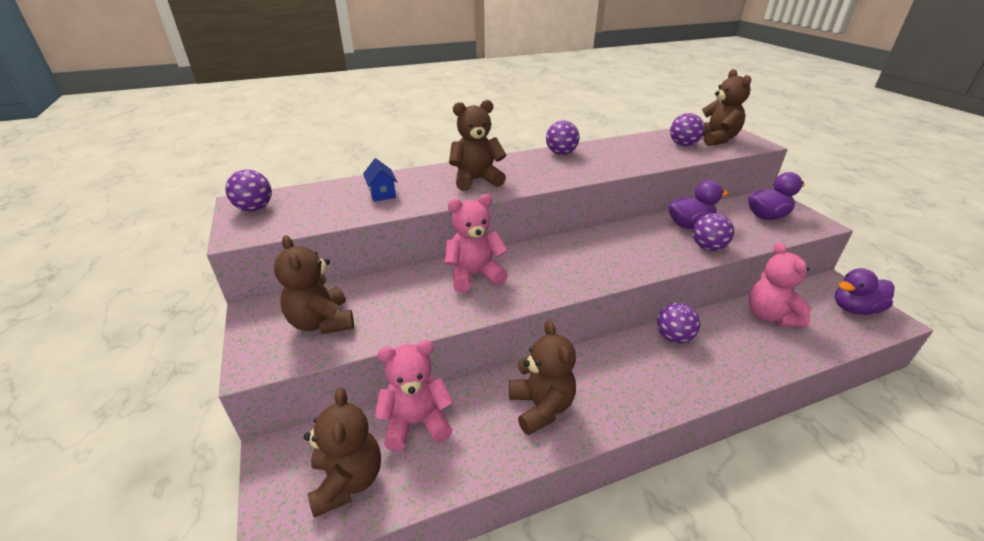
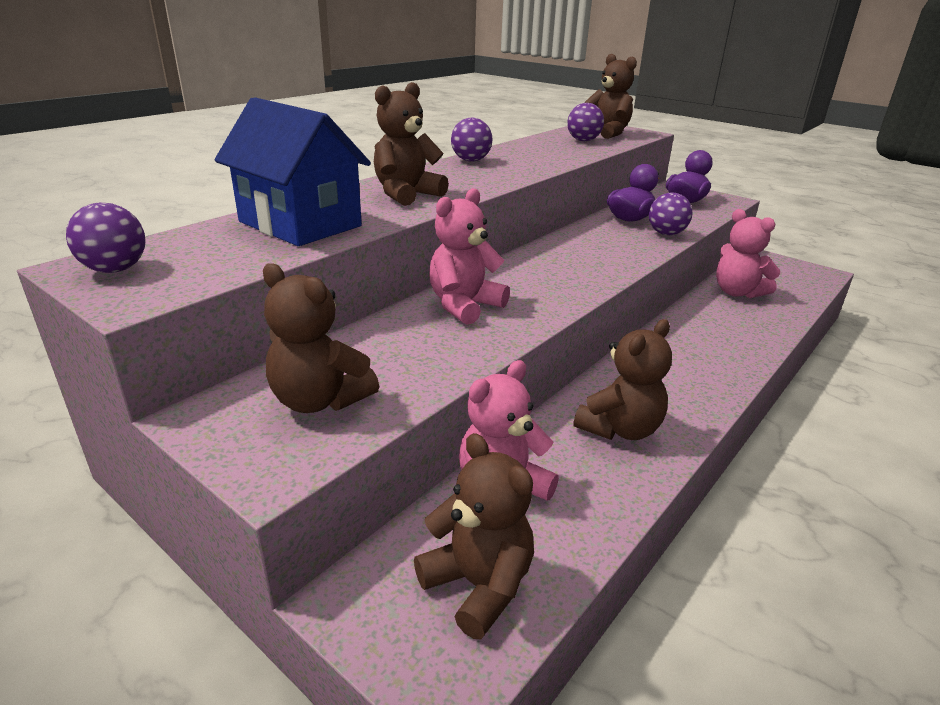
camera: 30 degrees left, 5 degrees down
blue house [363,158,397,202] -> blue house [215,97,371,246], size x2.42
brown teddy bear [509,321,576,435] -> brown teddy bear turned 90 degrees clockwise [574,319,672,440]
purple ball [657,303,700,344] -> none
purple duck [835,268,895,315] -> none

